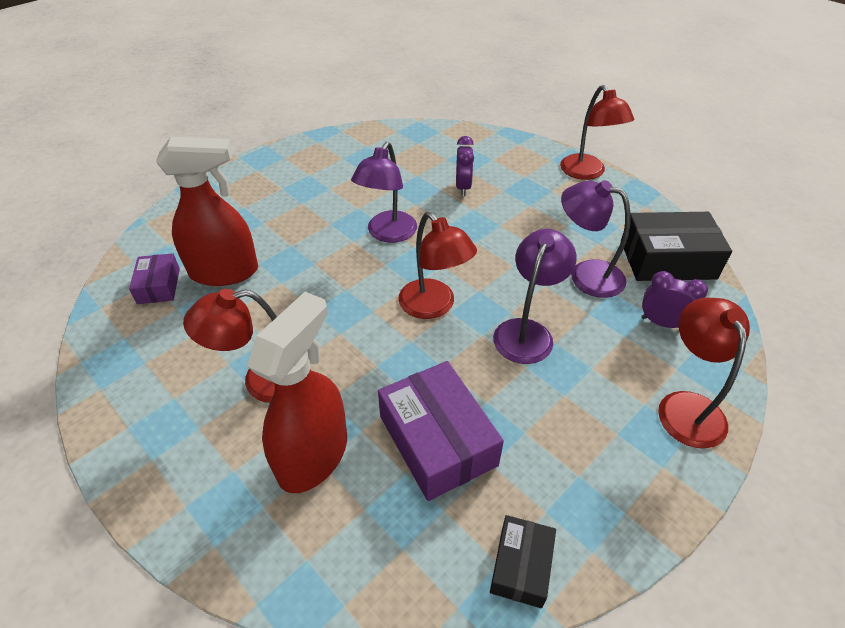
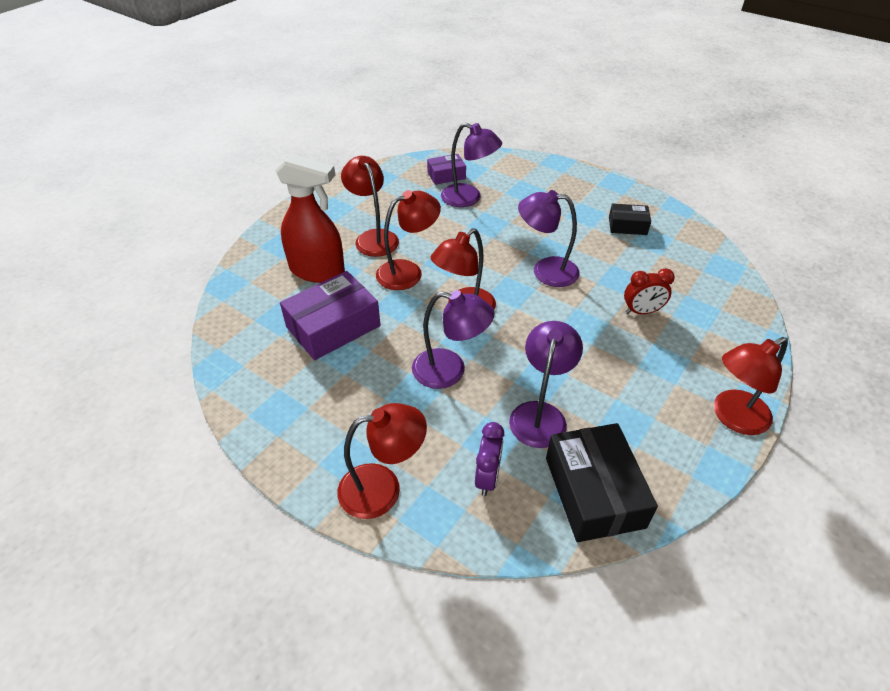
camera: 80 degrees right, 0 degrees up
red spray bottle [156,137,258,286] -> purple lamp [441,123,502,207]
purple clock [456,136,474,196] -> red clock [624,268,675,314]
black box [490,515,556,608] -> black box moved to [609,204,651,235]
none -> red lamp [376,190,441,290]

